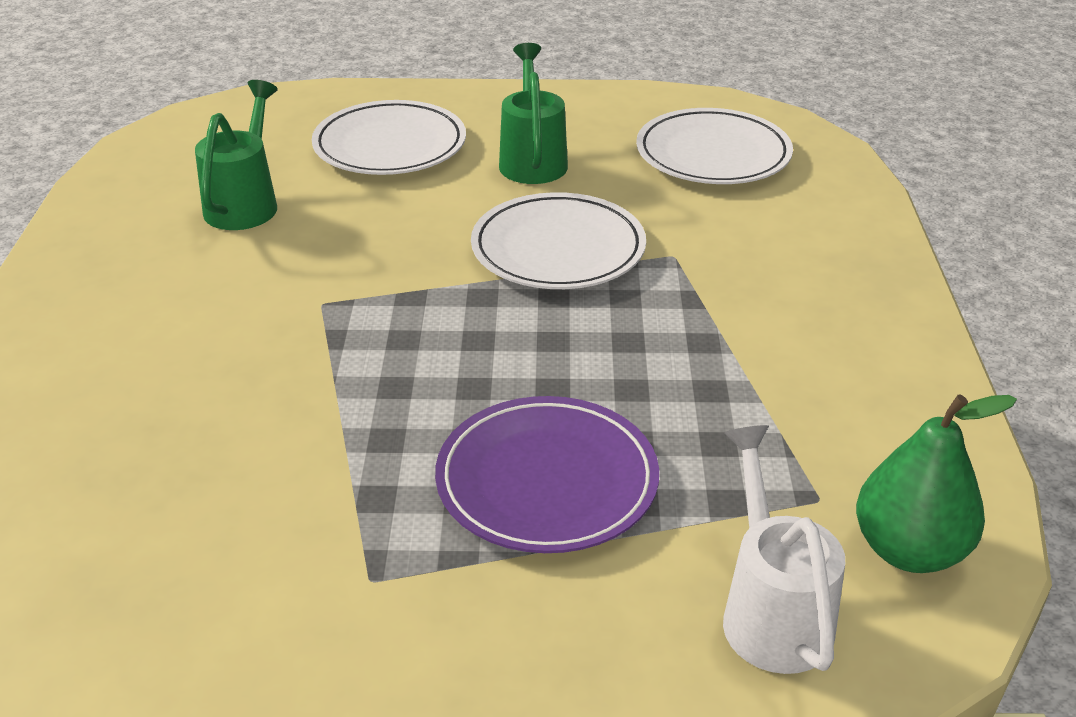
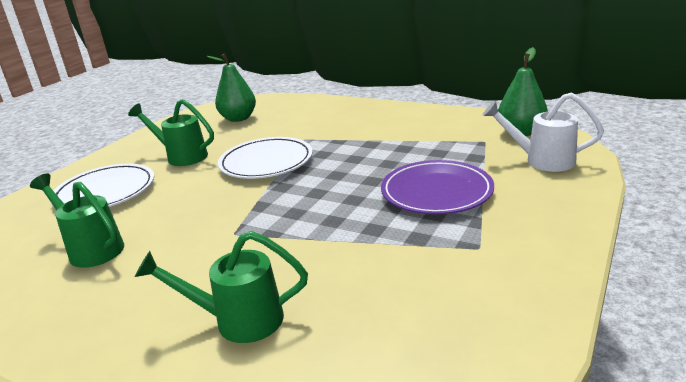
camera: 60 degrees left, 10 degrees down
white plate [636,108,793,184] -> green pear [206,53,256,122]
none -> green watering can [135,231,308,343]

